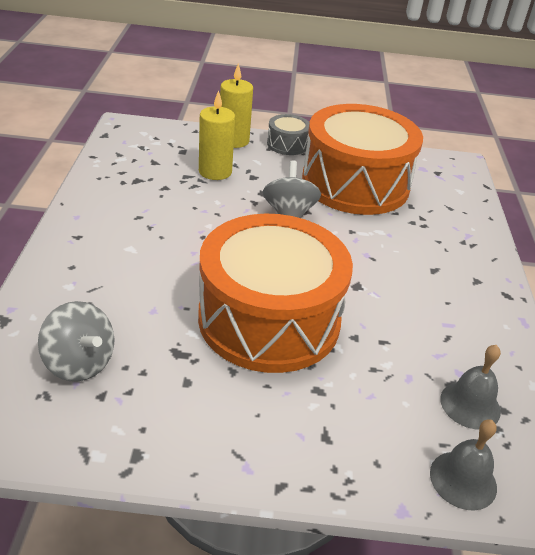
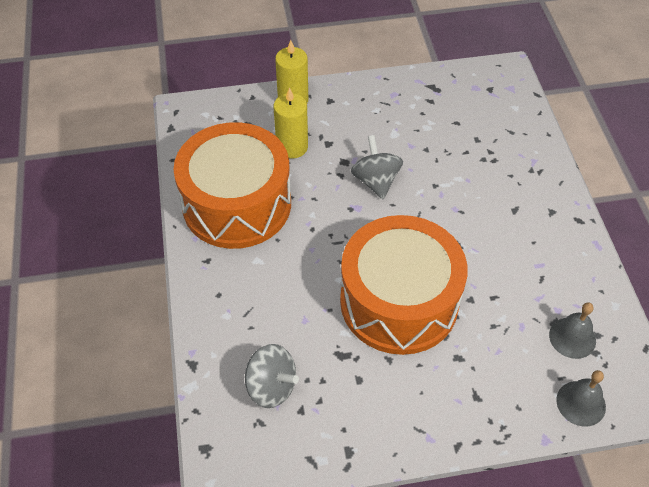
camera: 10 degrees left, 15 degrees up
grey drum [267,114,309,155] -> none
orange drum [302,104,423,215] -> orange drum moved to [174,122,291,249]

